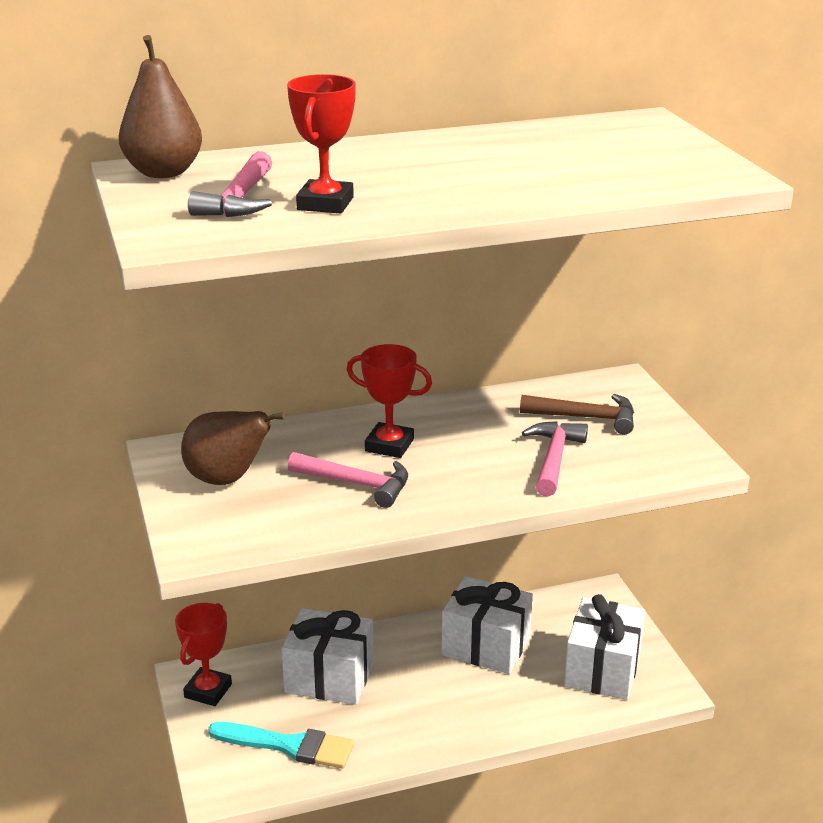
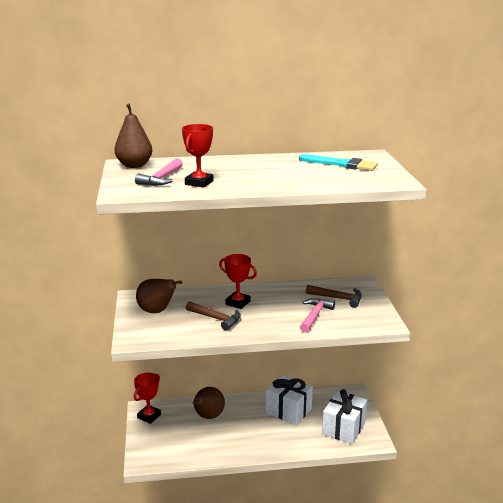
camera: 10 degrees right, 5 degrees down
turquoise brush [208,722,354,768] -> turquoise brush moved to [299,154,378,171]
white gift [282,608,374,705] -> brown pear [192,387,225,419]
pink hammer [288,452,408,508] -> brown hammer [186,301,241,331]

